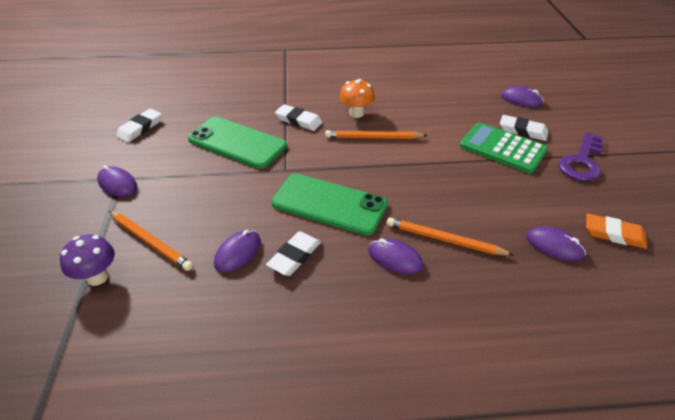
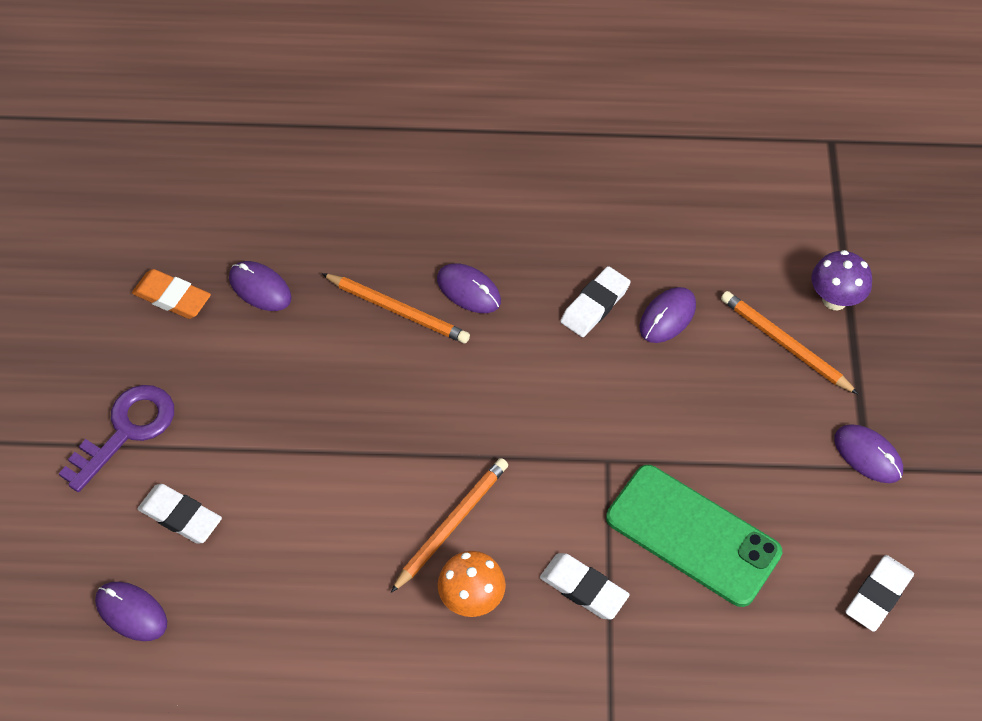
camera: 175 degrees left, 15 degrees up
green phone [272,174,388,235] -> none
orange pencil [325,130,428,139] -> orange pencil turned 60 degrees counterclockwise [391,458,508,593]
green calculator [460,122,548,173] -> none

